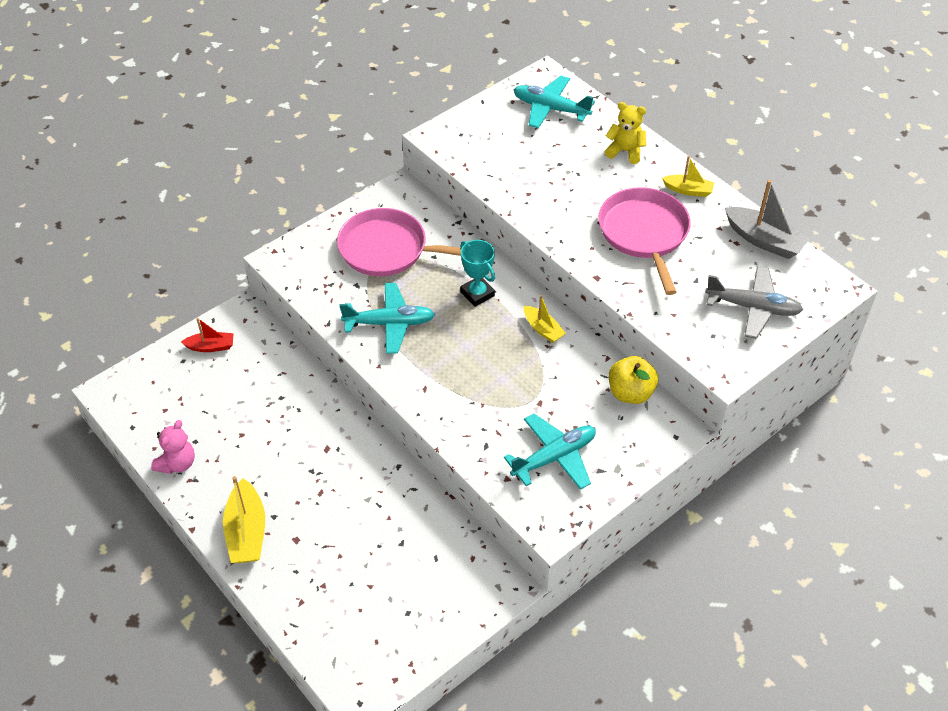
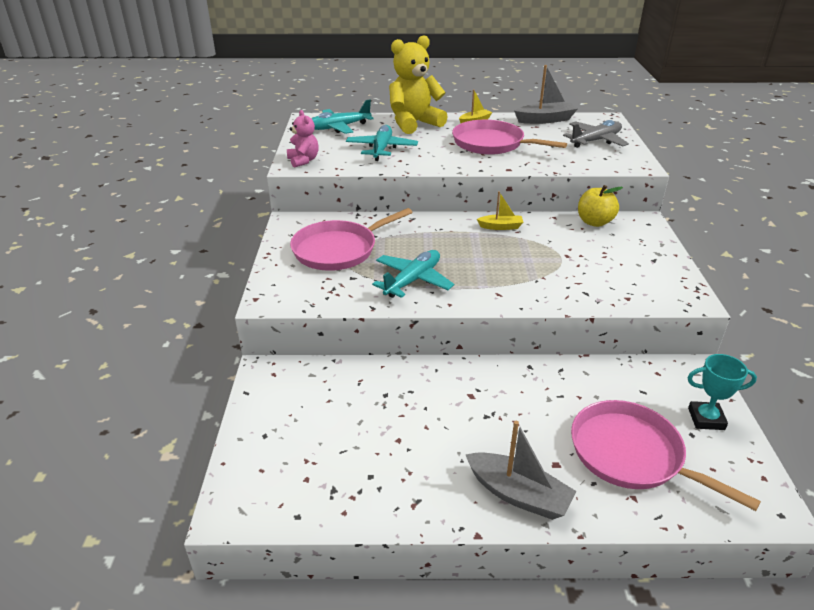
camera: 50 degrees left, 15 degrees down
pink teddy bear [151,420,195,474] -> pink teddy bear moved to [287,110,319,168]
red boat [181,318,234,352] -> none
yellow boat [223,476,265,563] -> grey boat [465,421,576,520]
turquoise trophy [460,240,495,307] -> turquoise trophy moved to [687,354,757,430]
turquoise plane [504,414,596,490] -> turquoise plane moved to [346,125,418,161]
yellow teddy bear [605,102,646,164] -> yellow teddy bear [389,35,448,134], size x1.88
none -> pink pan [571,400,761,511]

